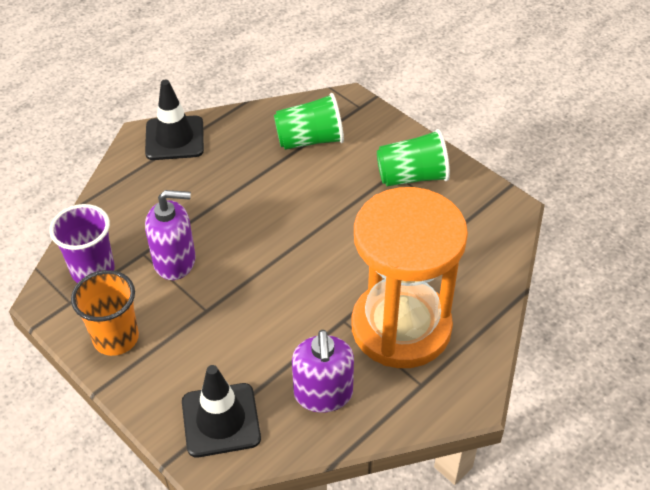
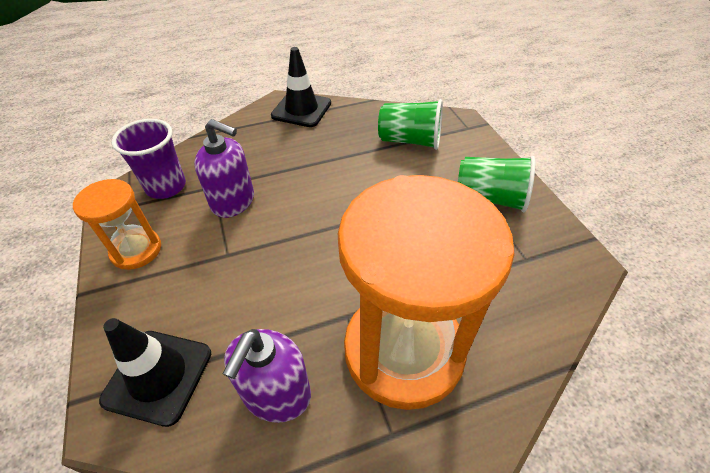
camera: 25 degrees right, 0 degrees up
orange cup [71,270,139,356] -> orange hourglass [73,179,161,270]

